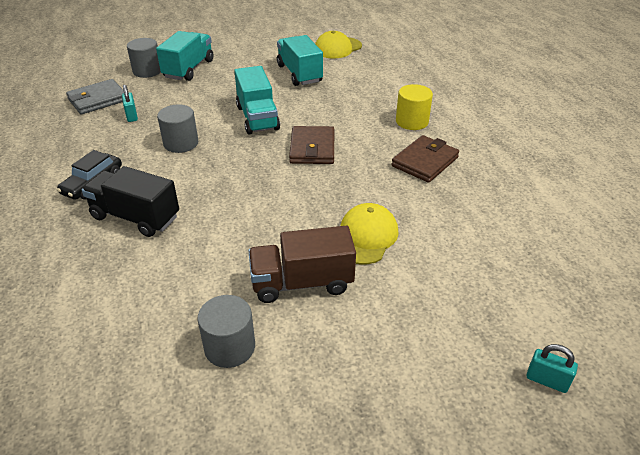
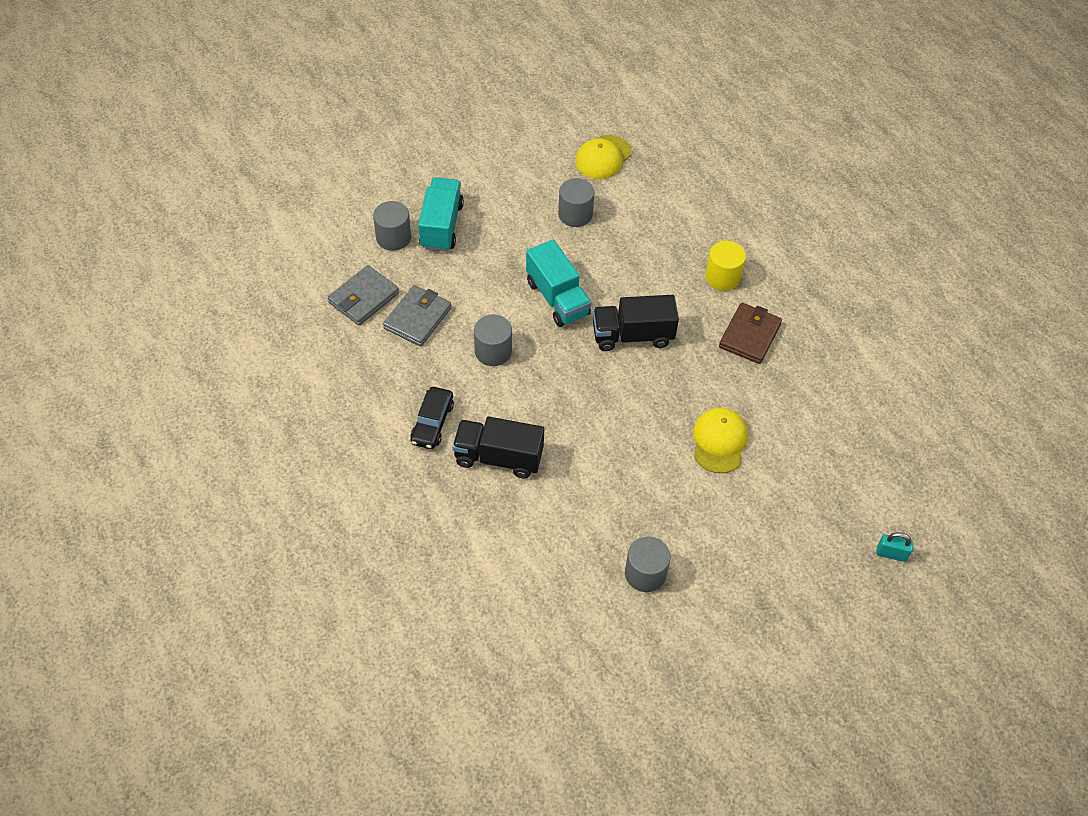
camera: 15 degrees left, 15 degrees up
turquoise padlock [122,85,138,122] -> grey wallet [383,285,451,346]
brown truck [248,226,356,303] -> none
turquoise truck [277,35,323,86] -> grey cylinder [558,178,595,227]
brown wallet [289,126,334,164] -> black truck [593,295,679,351]

